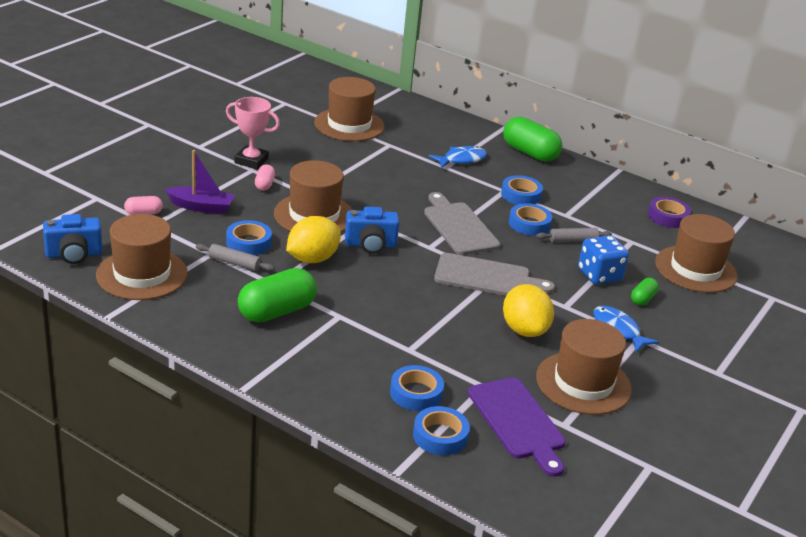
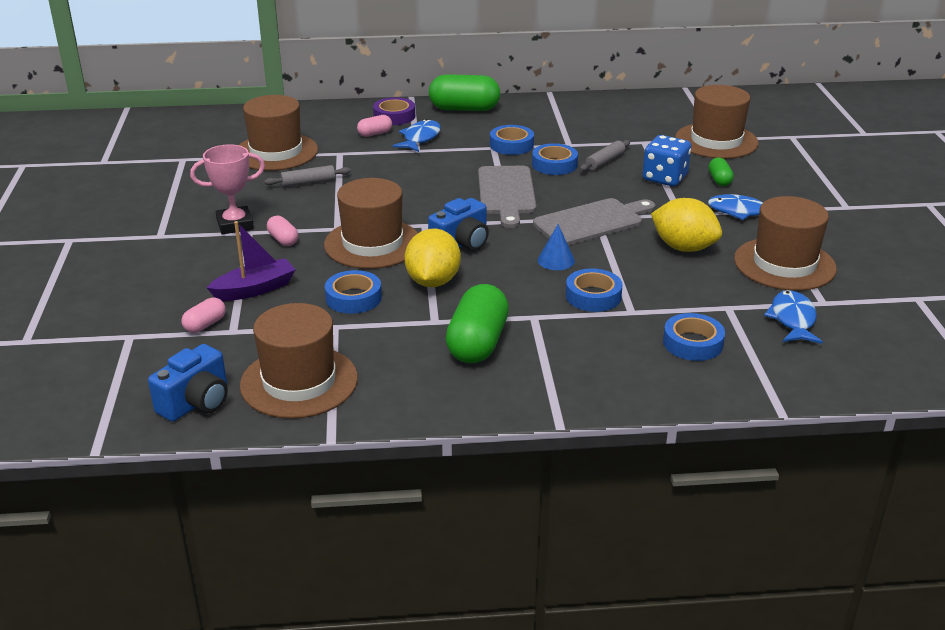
camera: 35 degrees left, 0 degrees up
grey rolling pin [196,244,274,271] -> grey rolling pin moved to [264,165,351,187]
blue tape [413,406,470,455] -> blue tape moved to [566,269,623,312]
grey cutting board [424,192,500,255] -> grey cutting board turned 120 degrees counterclockwise [478,166,536,228]
purple cutting board [468,377,566,477] -> blue fish [764,290,823,344]
purple tape [648,197,691,228] -> purple tape moved to [373,97,415,125]
none -> pink capsule [357,115,392,137]
none -> blue cone [538,224,575,270]

